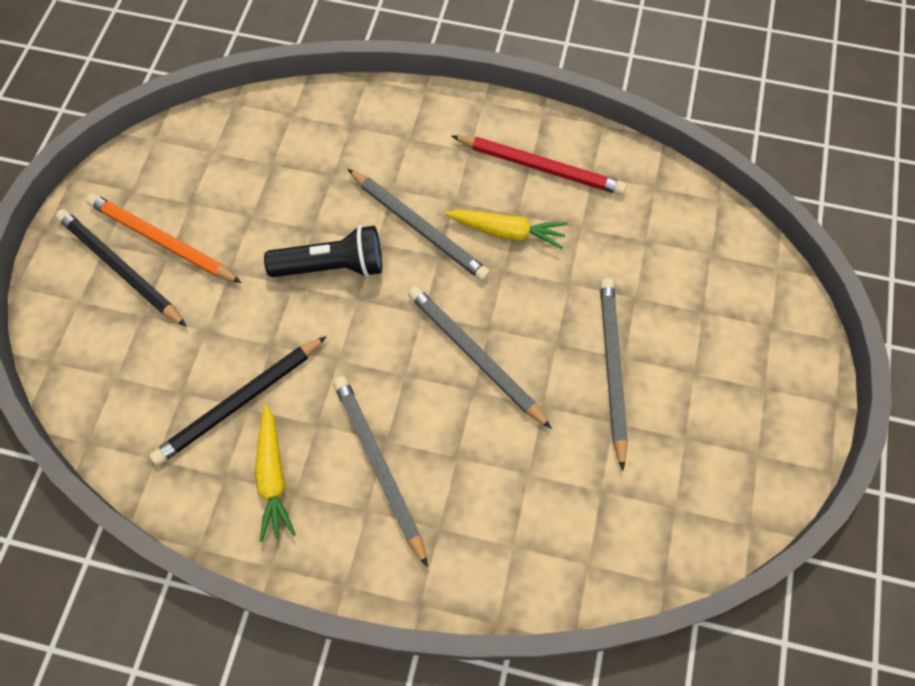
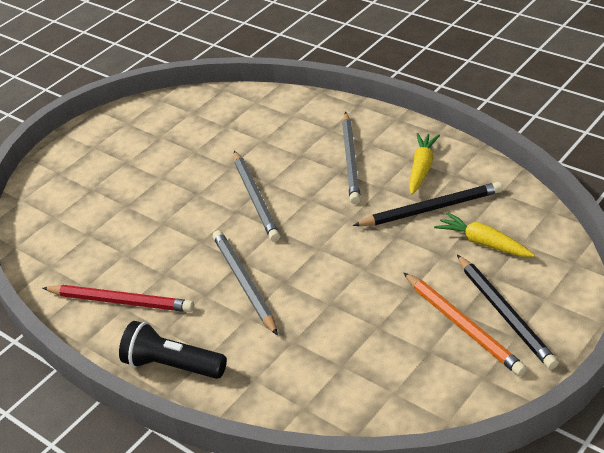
camera: 150 degrees left, 25 degrees down
black flashlight [264,225,382,277] -> black flashlight moved to [119,321,227,379]
yellow carrot [445,210,568,249] -> yellow carrot moved to [434,212,535,257]
red pencil [452,135,627,195] -> red pencil turned 150 degrees clockwise [42,285,194,312]
grey pencil [600,278,628,471] -> none

